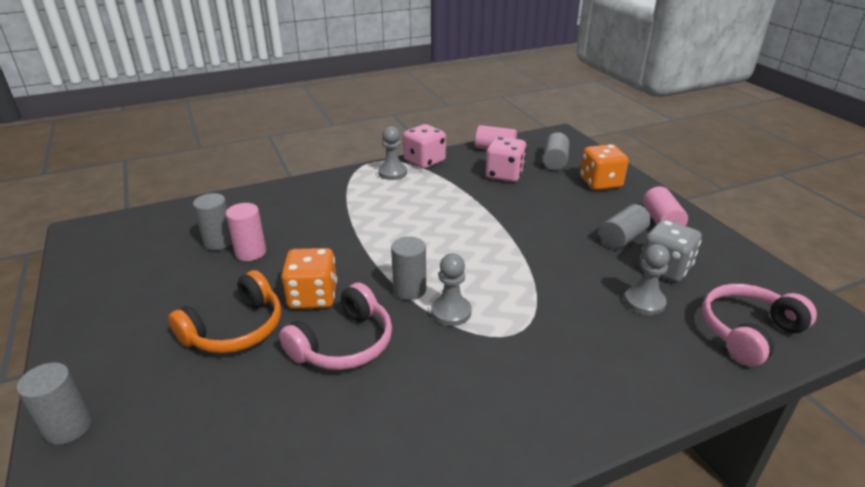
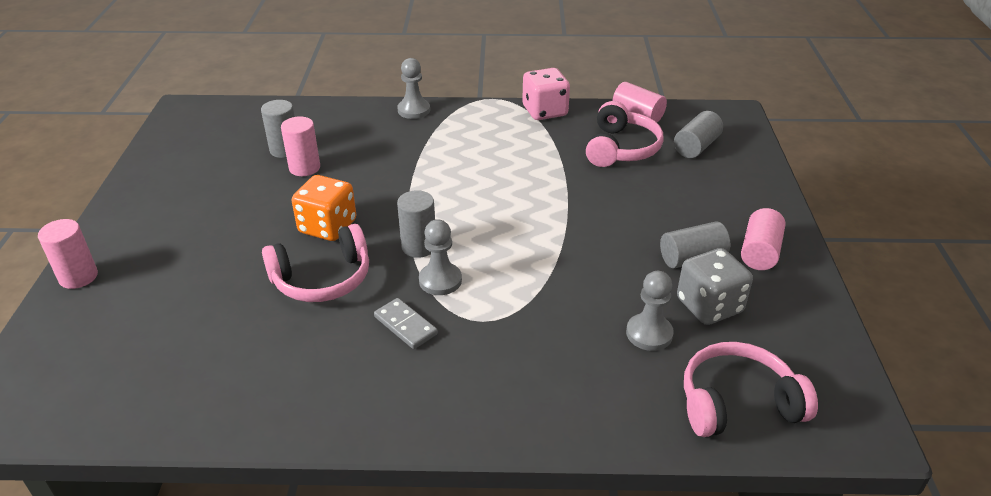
camera: 25 degrees right, 5 degrees up
grey cylinder [17,362,92,445] -> pink cylinder [38,219,98,289]
orange headphones [168,270,281,353] -> none
grey pawn [378,126,407,180] -> grey pawn moved to [397,58,430,119]
pink dice [486,137,527,182] -> pink headphones [586,101,664,167]
orange dice [580,144,629,190] -> none
none -> grey domino [374,298,438,349]

